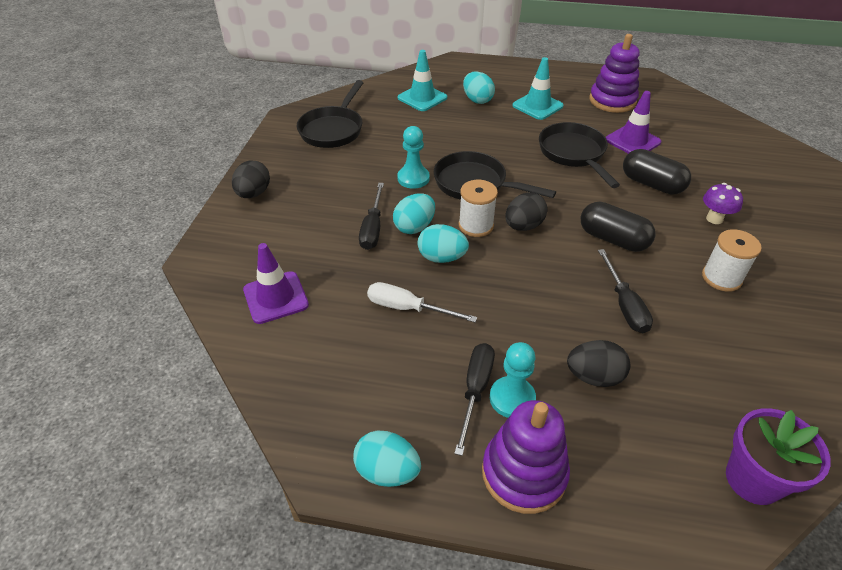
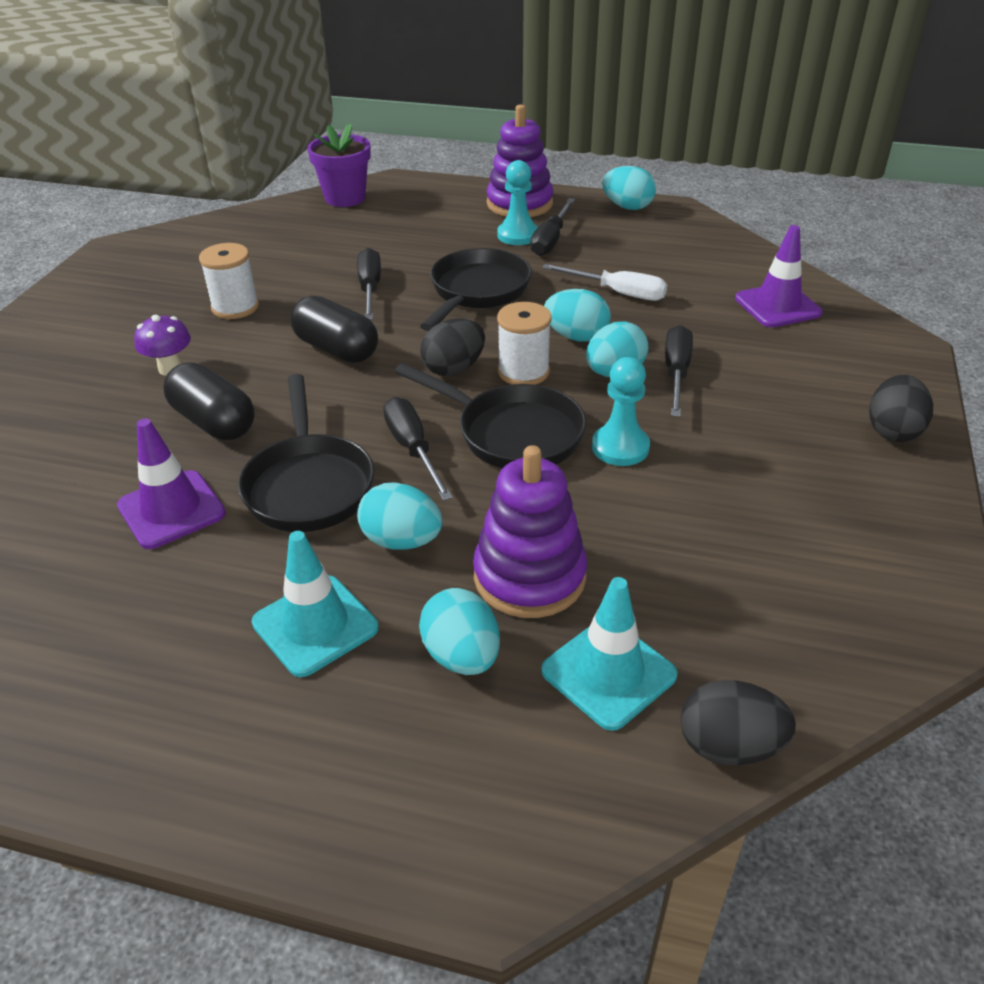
camera: 175 degrees left, 5 degrees down
black pan [297,80,364,148] -> black pan moved to [420,248,532,331]
black egg [567,340,630,387] -> black egg moved to [680,680,796,765]
purple stacking toy [590,34,640,113] -> purple stacking toy moved to [473,445,587,618]
none -> turquoise egg [357,482,443,550]
none -> black screwdriver [383,397,453,501]

